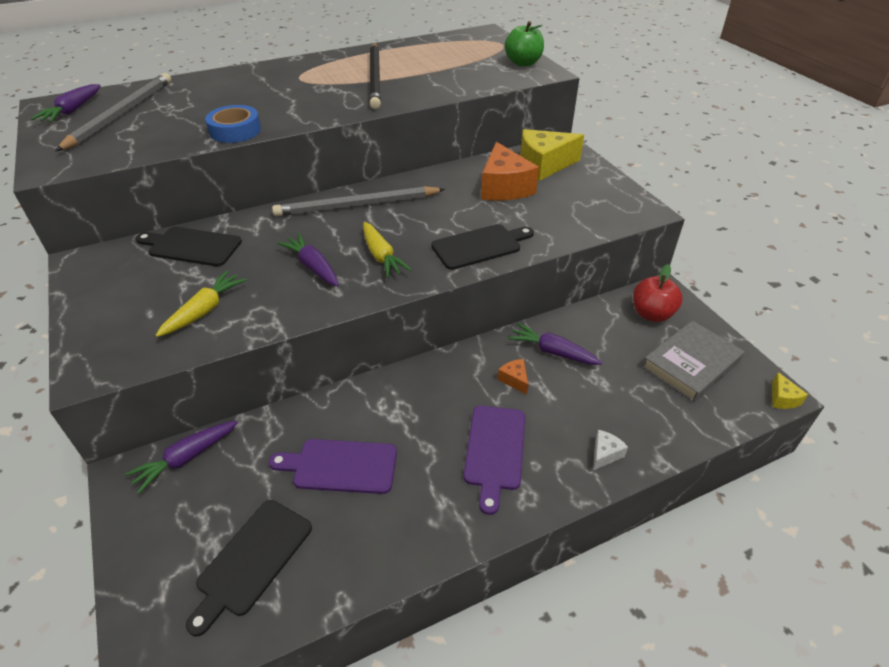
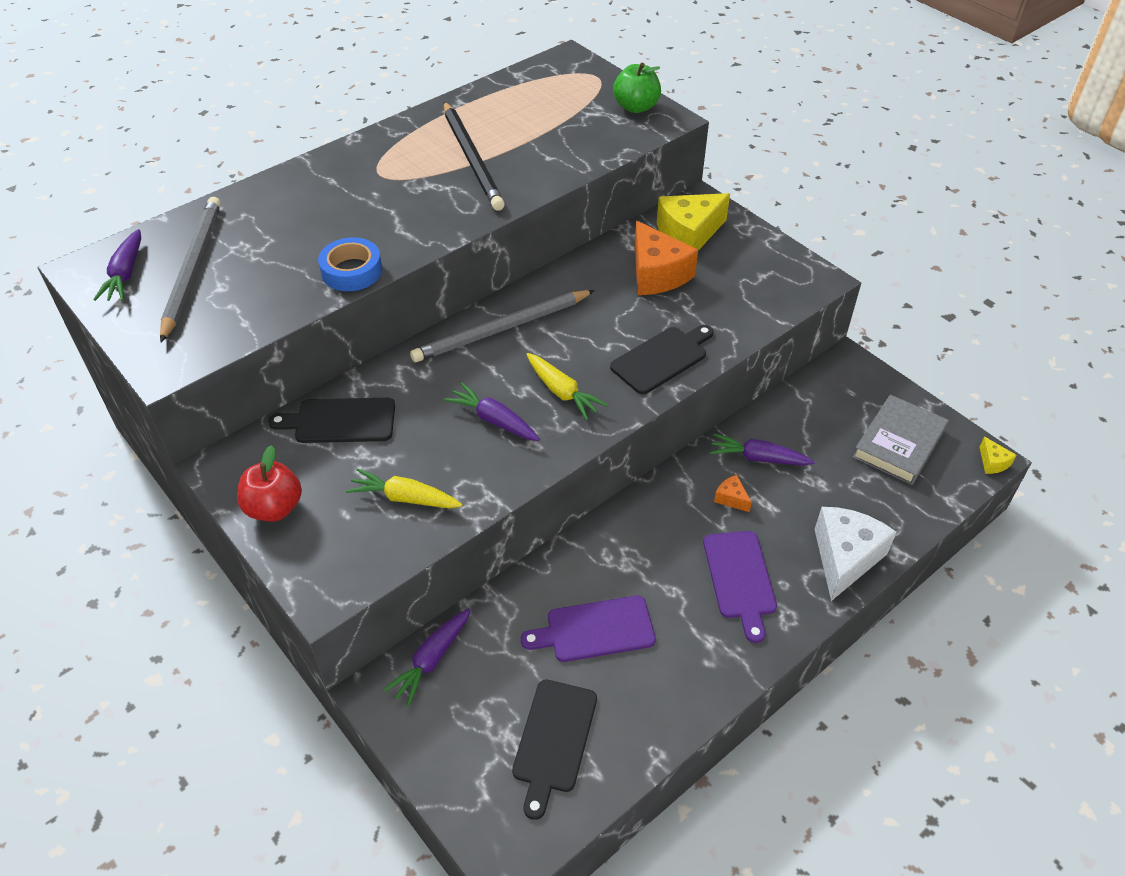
camera: 15 degrees left, 5 degrees up
yellow carrot [155,271,247,337] -> yellow carrot turned 90 degrees counterclockwise [346,468,462,508]
white cheese [593,430,628,470] -> white cheese [814,507,897,601], size x2.25
red apple [633,264,683,322] -> red apple moved to [237,445,302,522]

